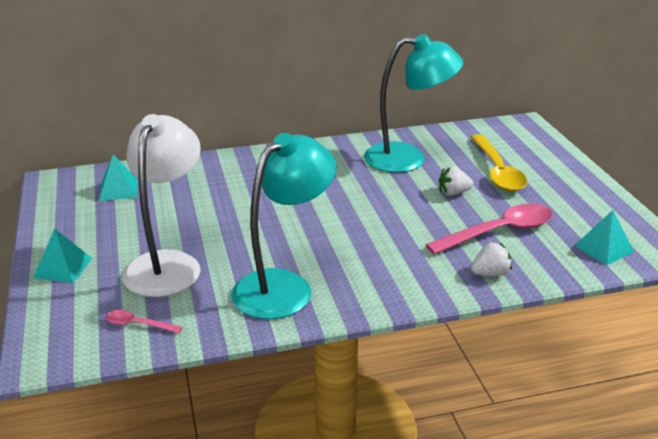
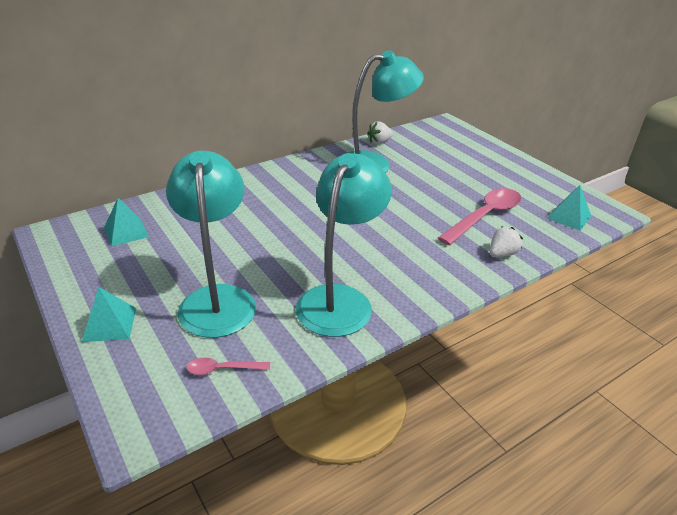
camera: 20 degrees left, 5 degrees up
white lamp [122,114,201,297] -> turquoise lamp [166,151,256,338]
white strawberry [439,166,473,196] -> white strawberry moved to [367,121,393,144]
yellow spoon [471,134,527,191] -> none

